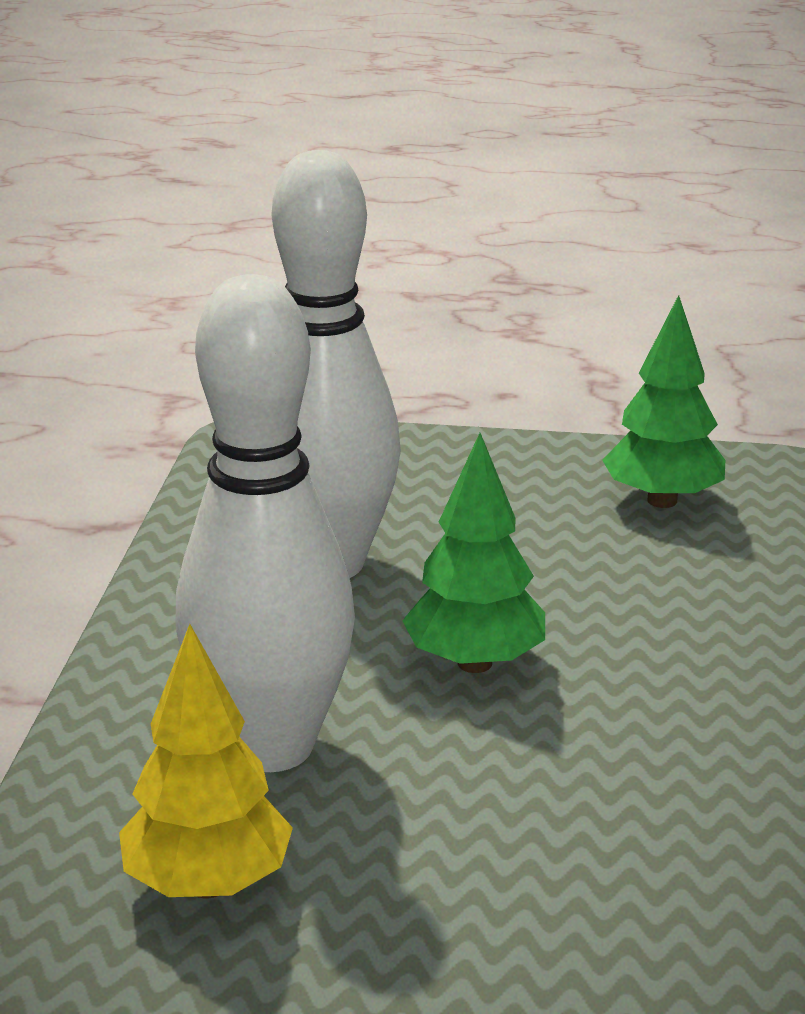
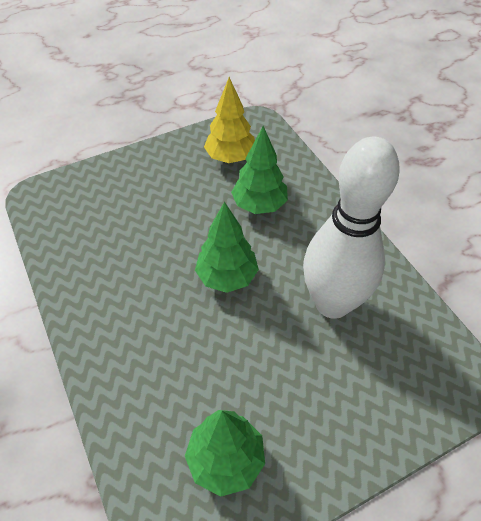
camera: 145 degrees right, 25 degrees up
white bowling pin [176,274,355,772] -> green tree [231,126,288,214]

